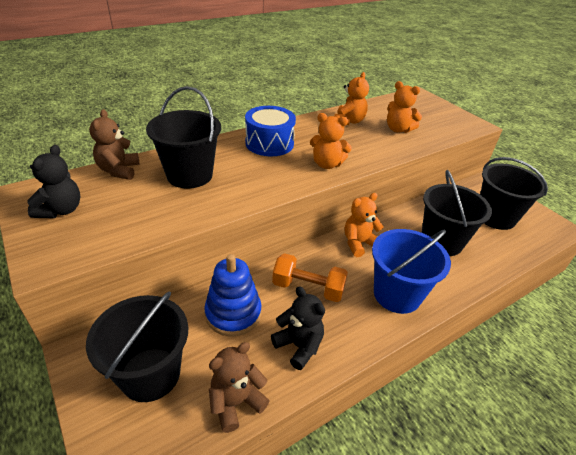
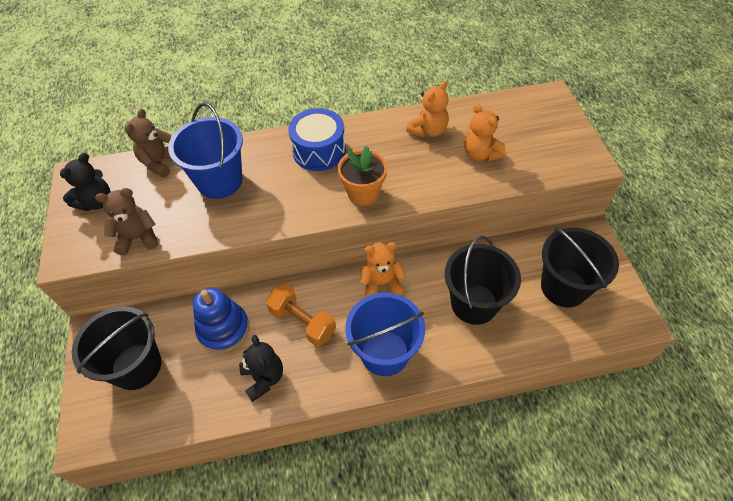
camera: 25 degrees right, 15 degrees up
black bucket [146,86,221,189] -> blue bucket [168,102,243,199]
brown teddy bear [209,342,270,433] -> brown teddy bear moved to [95,188,158,255]
orange teddy bear [310,113,352,169] -> orange flower pot [338,145,387,206]

